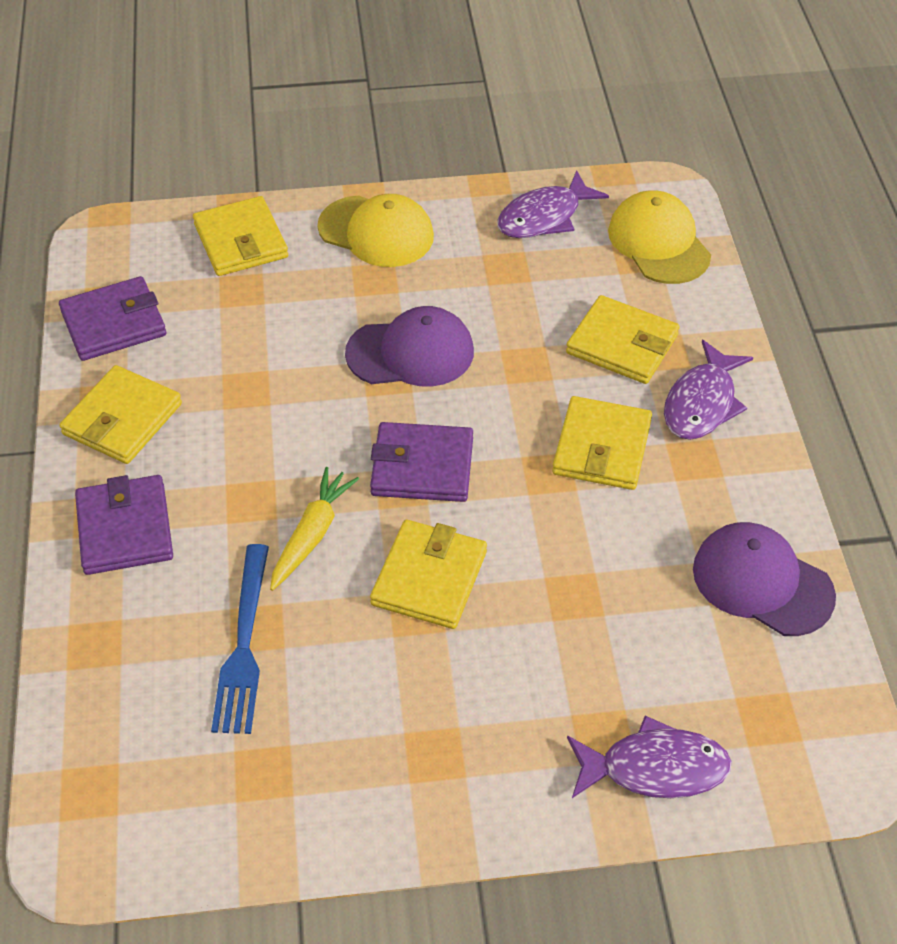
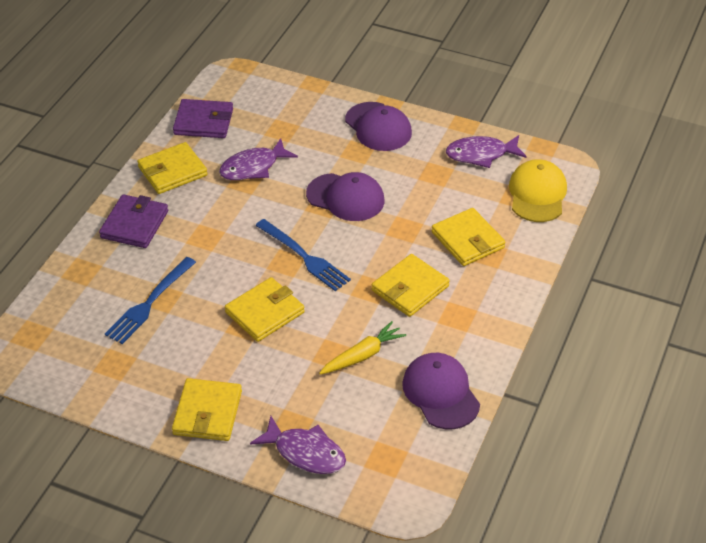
camera: 30 degrees right, 5 degrees down
yellow wallet [193,196,288,276] -> yellow wallet moved to [172,378,242,441]
yellow carrot [270,467,359,591] -> yellow carrot moved to [319,321,406,375]
yellow cap [318,194,434,267] -> purple cap [345,102,412,151]
purple wallet [370,422,473,502] -> blue fork [255,219,351,291]
purple fish [664,340,753,440] -> purple fish moved to [219,138,298,180]

